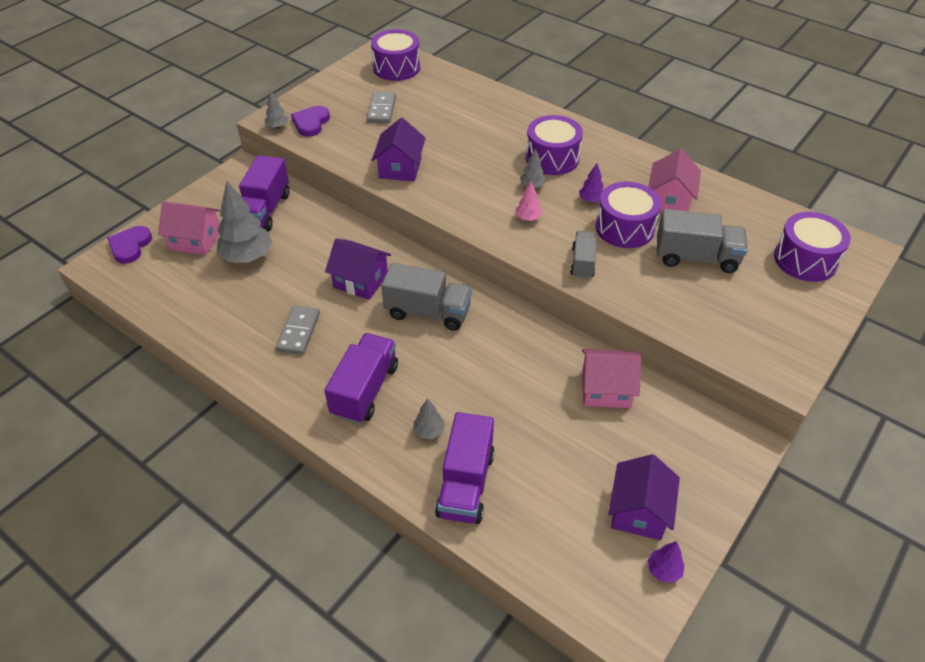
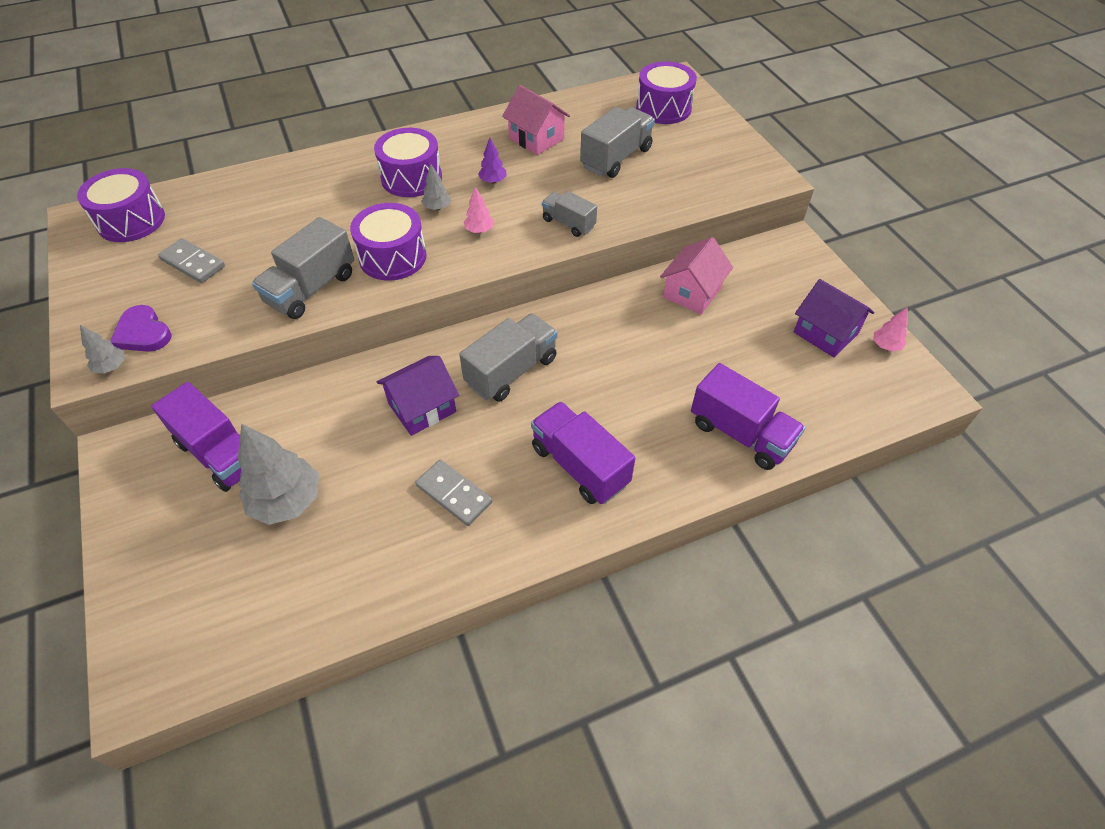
camera: 60 degrees left, 5 degrees up
purple heart [107,226,152,264] -> none
pink house [158,201,220,255] -> none
purple house [372,118,425,181] -> grey truck [252,217,354,319]
grey tree [413,398,445,439] -> none
purple drum [596,181,661,248] -> purple drum moved to [350,203,427,281]
purple tree [648,541,685,583] -> pink tree [873,307,908,351]

